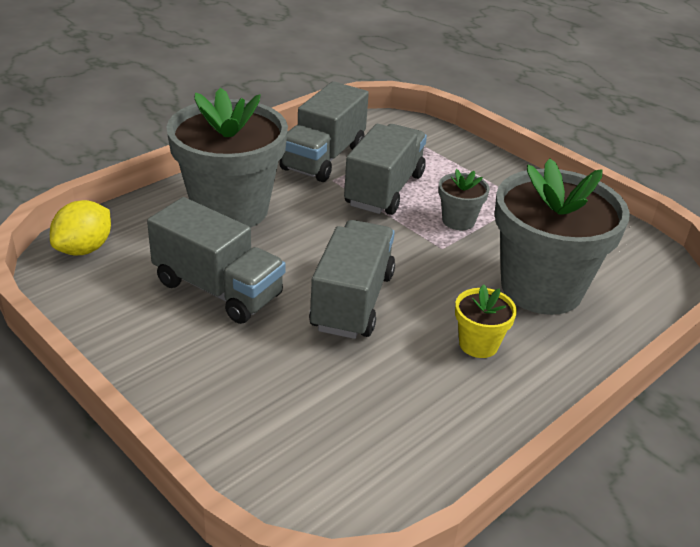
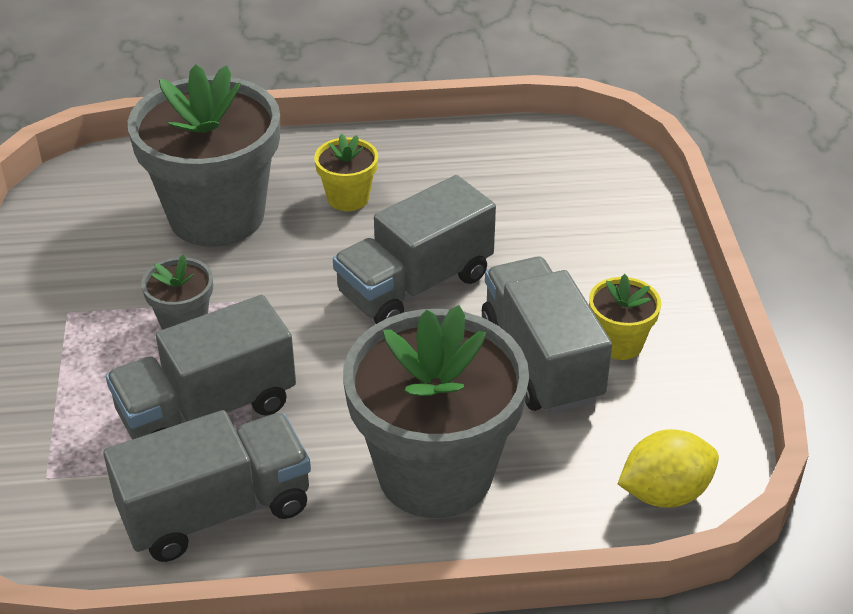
camera: 140 degrees left, 5 degrees up
none -> yellow flower pot [589,274,661,360]

